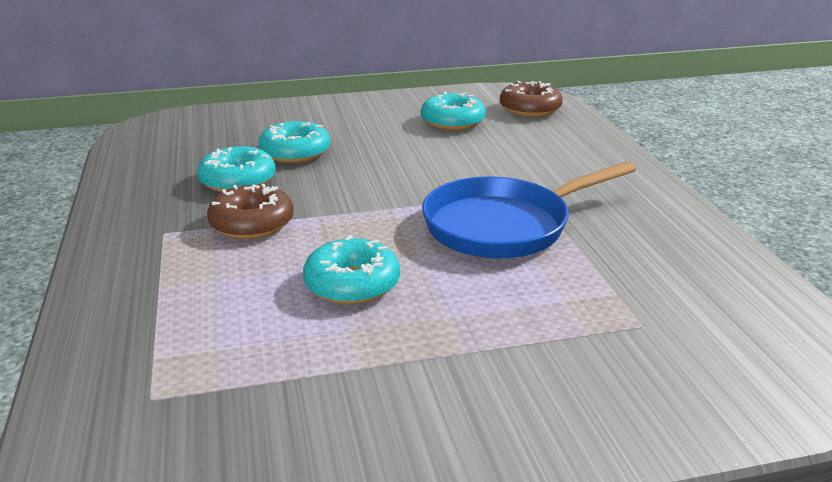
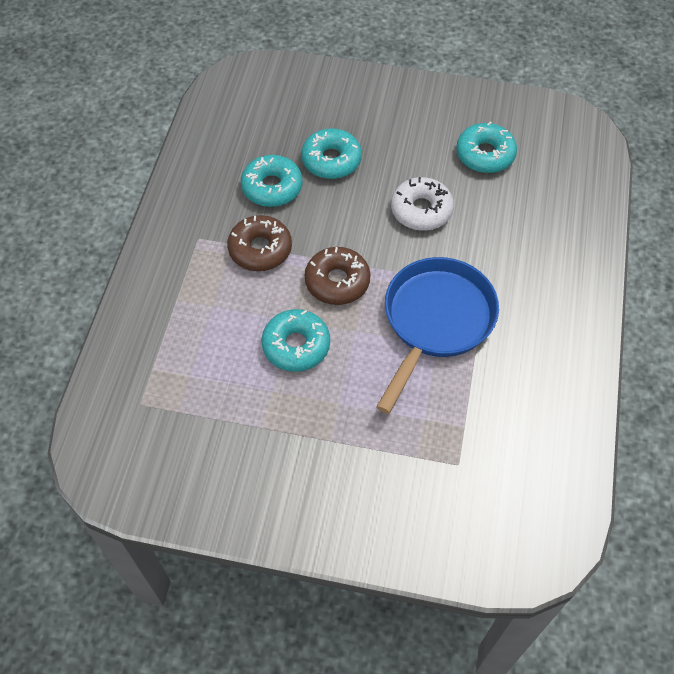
camera: 25 degrees right, 30 degrees up
blue pan [422,162,636,259] -> blue pan turned 120 degrees clockwise [376,257,499,414]
brown donut [500,81,563,117] -> brown donut moved to [305,247,371,305]
none -> white donut [391,177,454,231]

